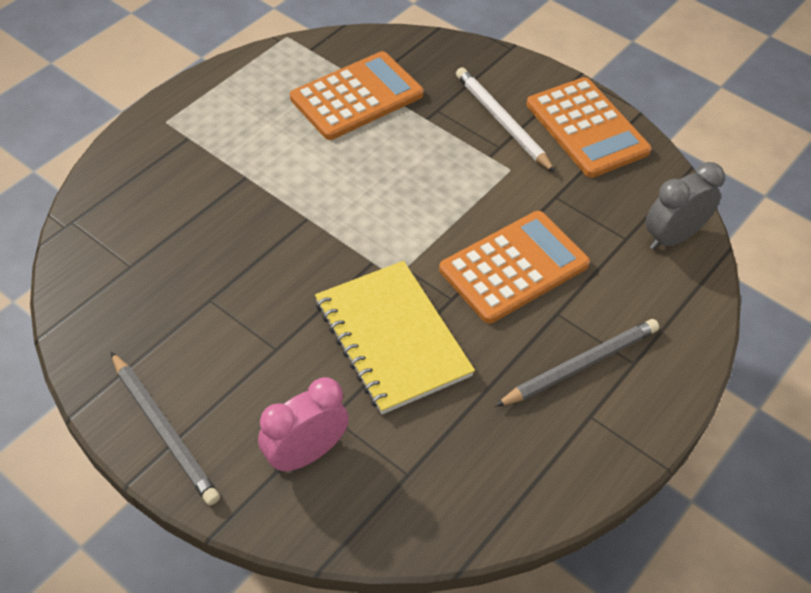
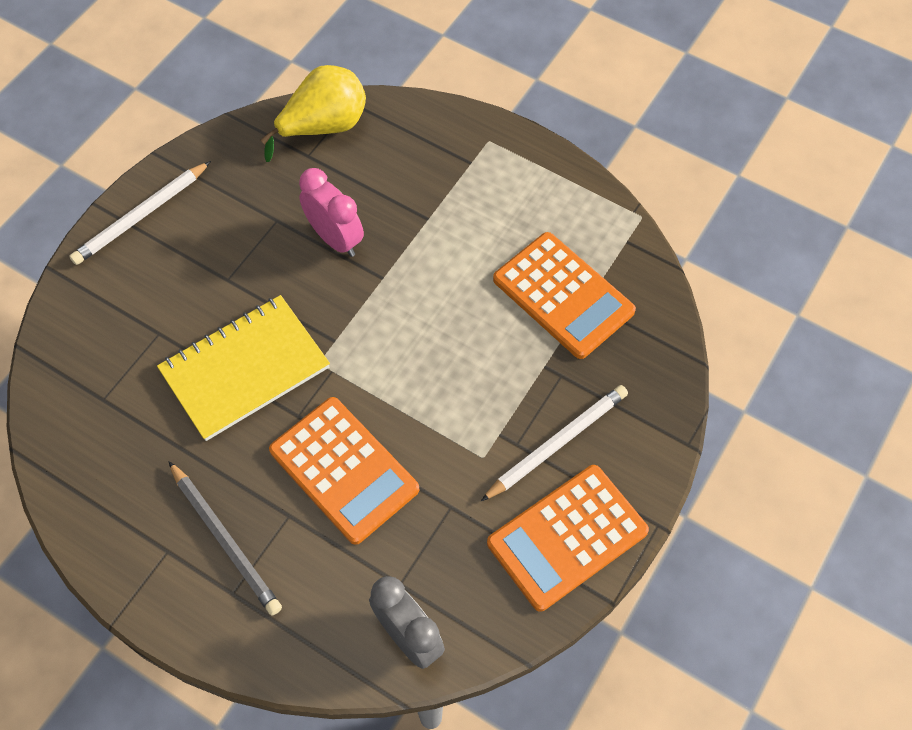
camera: 85 degrees right, 10 degrees up
grey pencil [111,352,220,505] -> white pencil [69,161,211,265]
pink clock [258,377,349,473] -> pink clock moved to [299,168,364,257]
none -> yellow pear [260,65,366,162]

